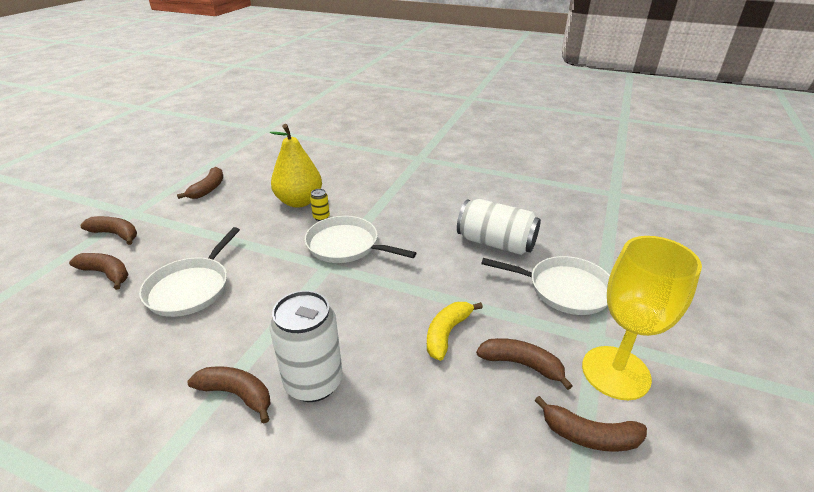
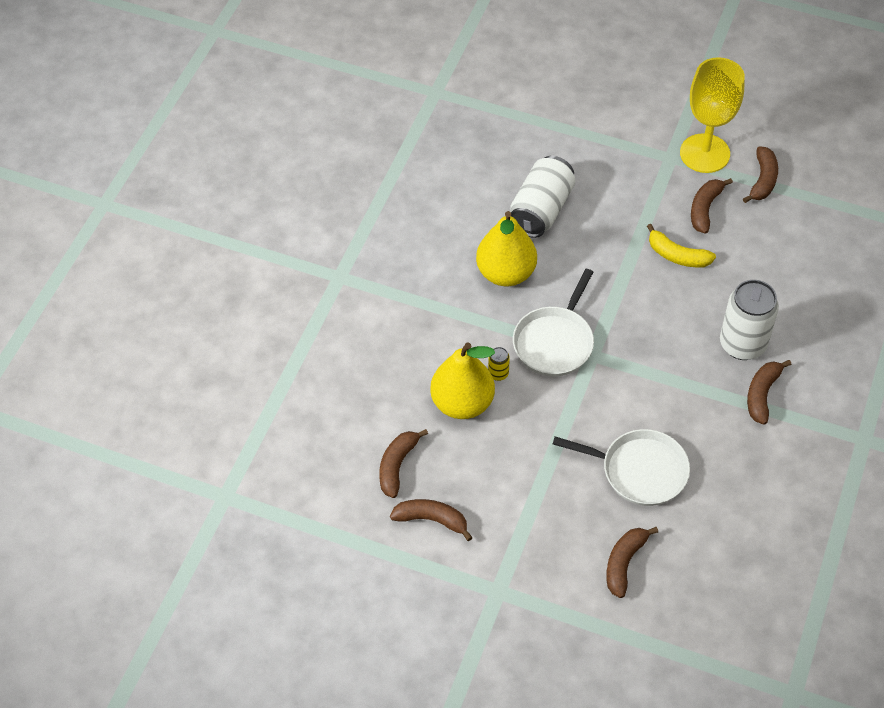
camera: 90 degrees left, 20 degrees up
brown banana [80,216,137,245] -> brown banana moved to [379,429,428,498]
white pan [481,256,610,315] -> none
none -> yellow pear [476,211,537,286]

